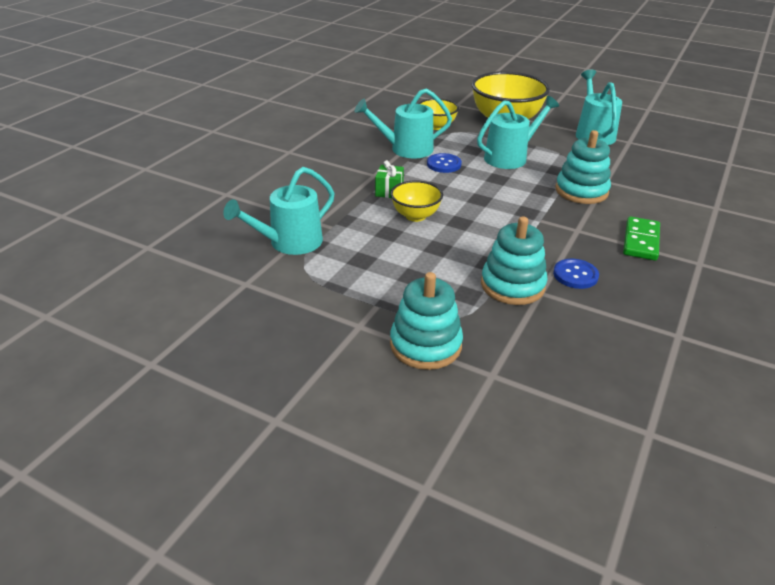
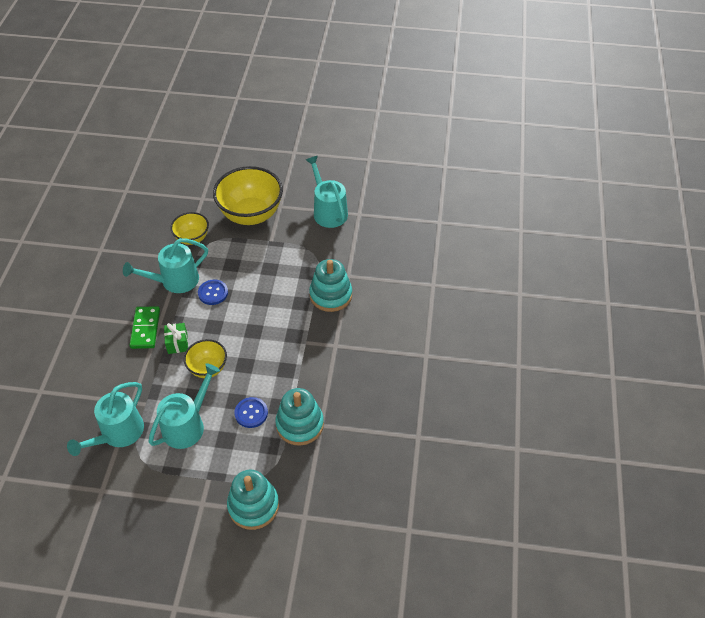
camera: 20 degrees left, 15 degrees up
turquoise watering can [477,96,559,169] -> turquoise watering can moved to [148,364,220,449]
blue button [553,259,599,289] -> blue button moved to [234,397,268,428]
green domino [623,216,660,261] -> green domino moved to [129,306,160,349]

